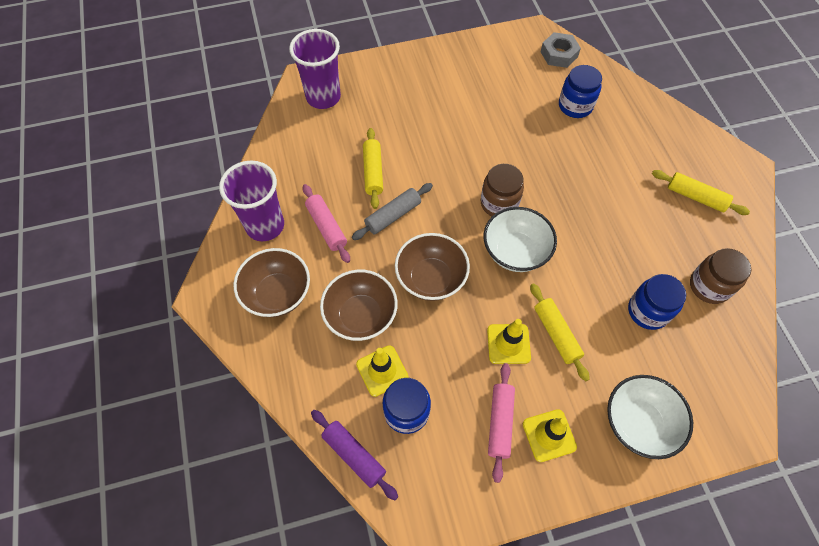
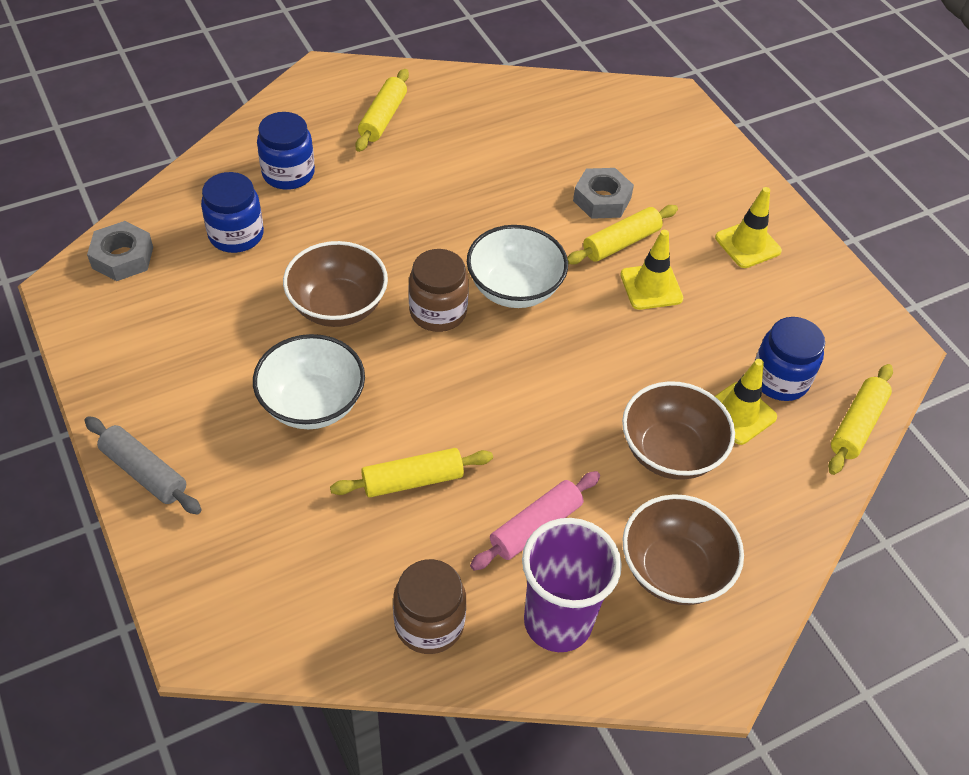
camera: 105 degrees left, 10 degrees down
purple cup [289,29,341,109] -> none
purple rolling pin [311,410,398,500] -> yellow rolling pin [828,364,893,475]
grey rolling pin [352,183,433,240] -> grey rolling pin moved to [84,416,202,515]
brown bowl [395,233,470,301] -> brown bowl moved to [283,241,388,327]
pink rolling pin [488,363,515,483] -> none
white bowl [607,375,693,459] -> white bowl moved to [253,334,365,429]
blue jar [628,274,686,330] -> blue jar moved to [257,112,315,190]
brown jar [690,248,751,304] -> brown jar moved to [393,559,466,654]
none -> grey nut [573,168,634,219]

